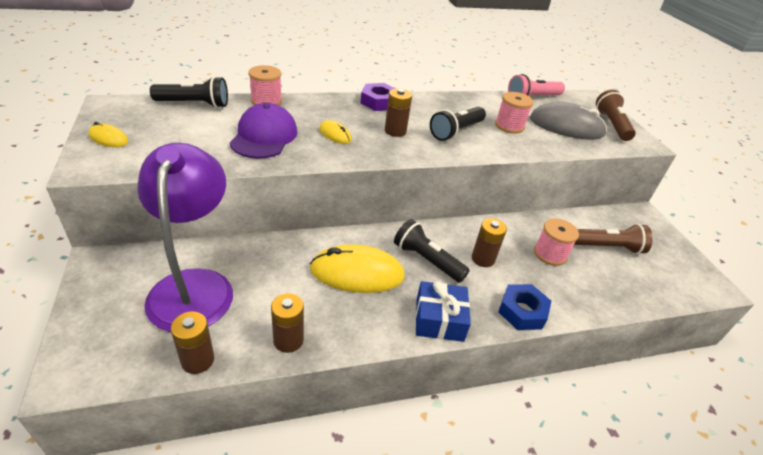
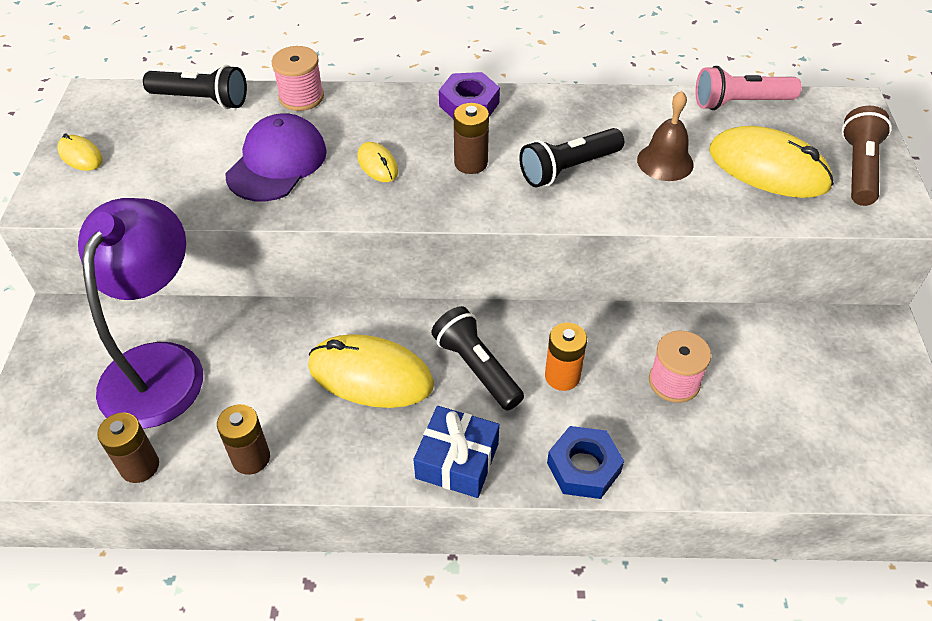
camera: 20 degrees right, 10 degrees up
brown battery [472,218,507,267] -> orange battery [545,322,587,391]
pink spool [495,92,533,133] -> brown bell [637,91,694,181]
grey mouse [530,102,607,140] -> yellow mouse [709,126,834,198]
brown flashlight [574,224,653,254] -> none

